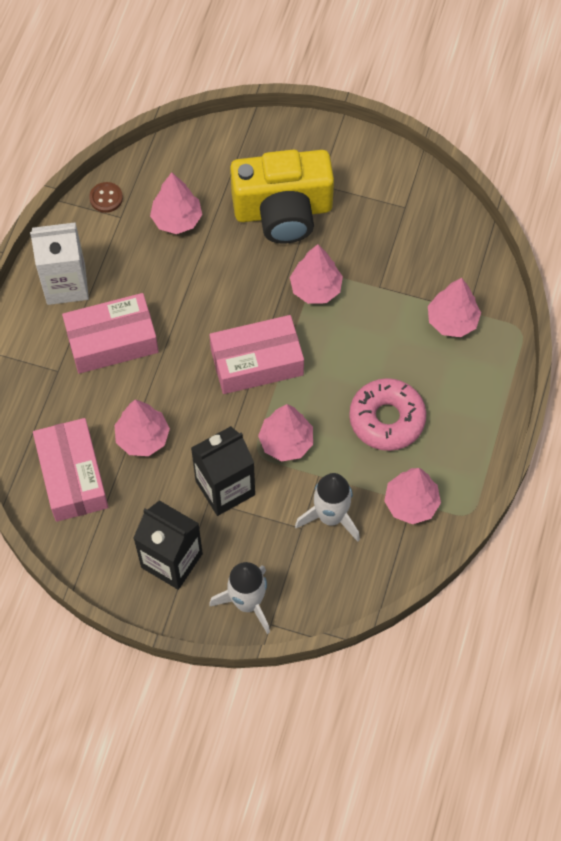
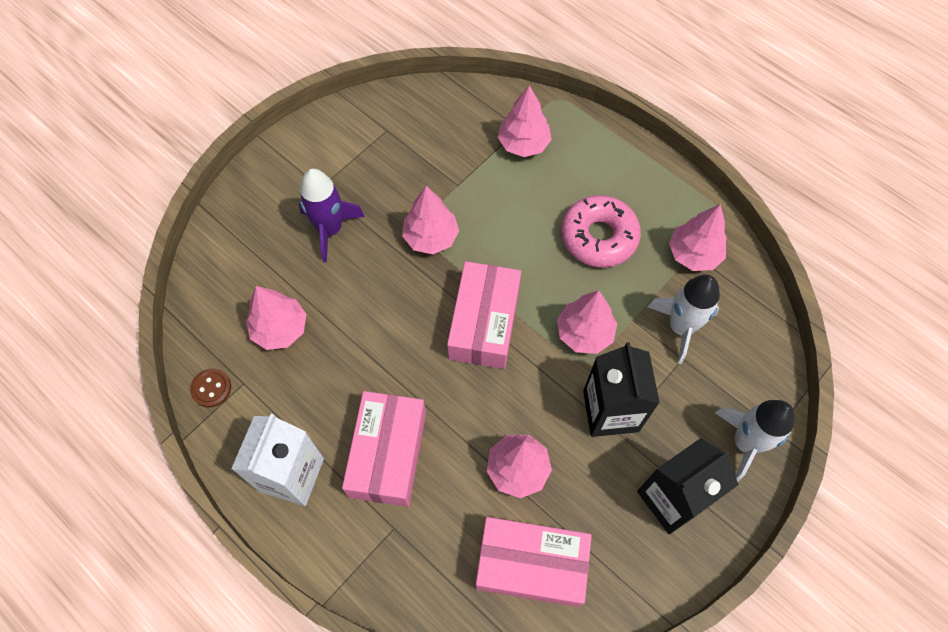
camera: 65 degrees left, 0 degrees up
yellow camera [230,150,334,244] -> purple rocket [299,169,365,262]

